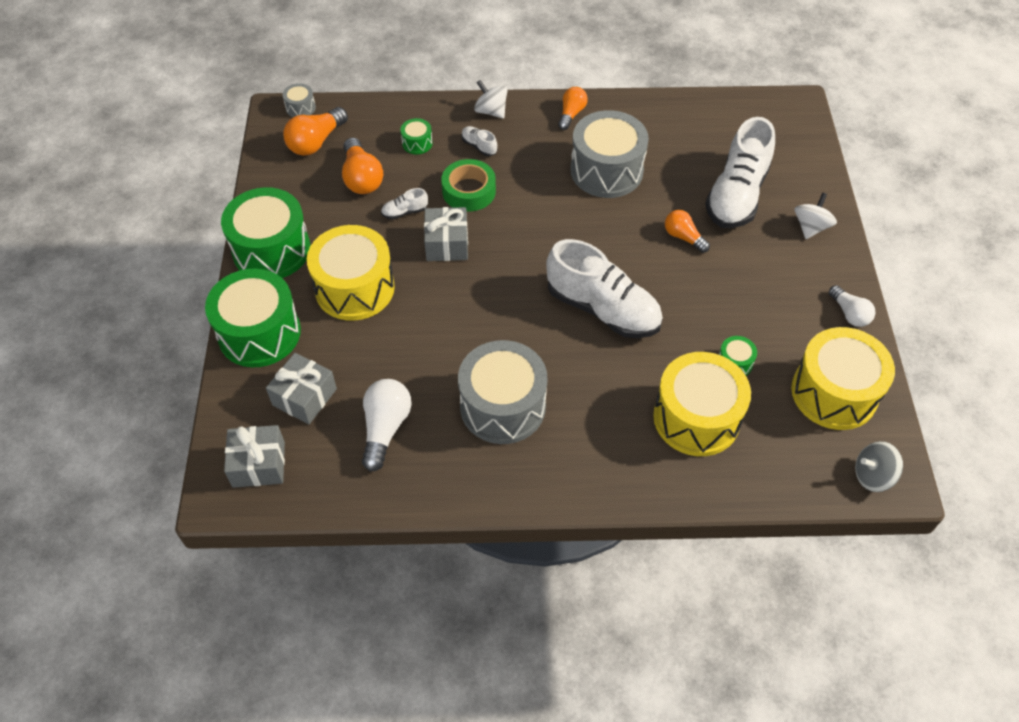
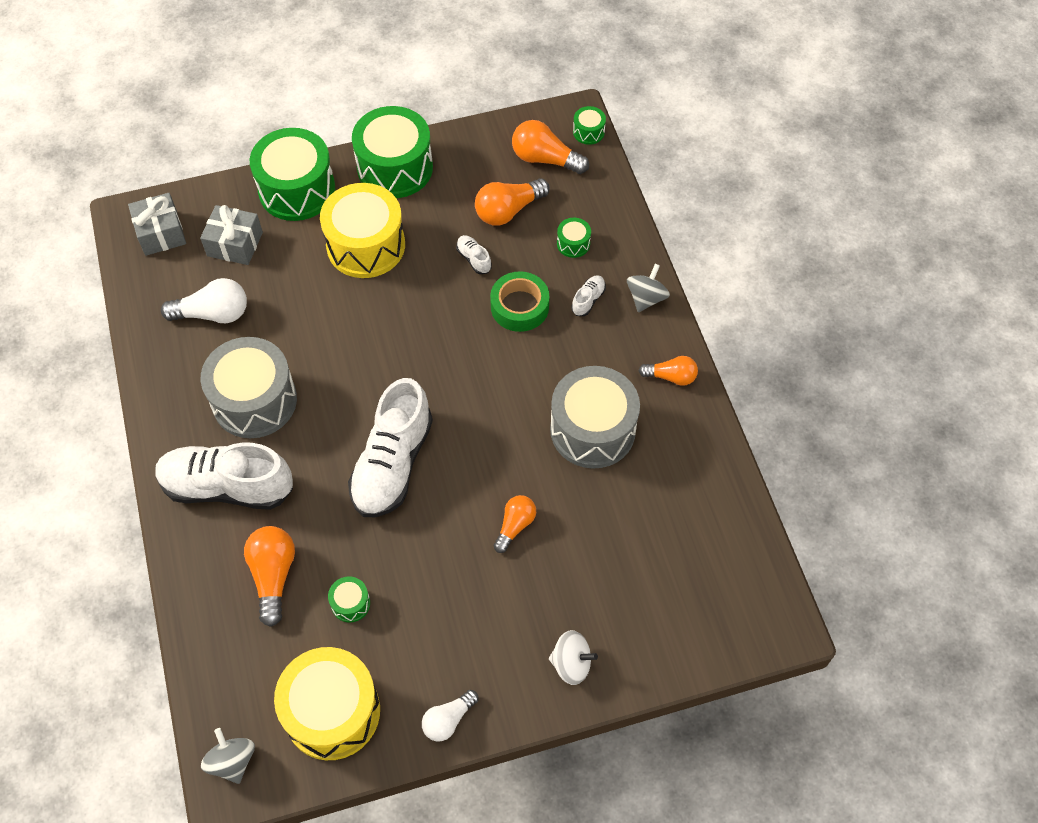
camera: 75 degrees right, 5 degrees up
grey drum [283,83,316,117] -> green drum [573,106,606,145]
grey gift [424,207,468,261] -> none
white spinning top [474,80,508,119] -> grey spinning top [627,264,670,312]
yellow drum [653,352,751,456] -> orange light bulb [244,526,295,627]
white shoe [705,117,775,228] -> white shoe moved to [155,443,293,510]

